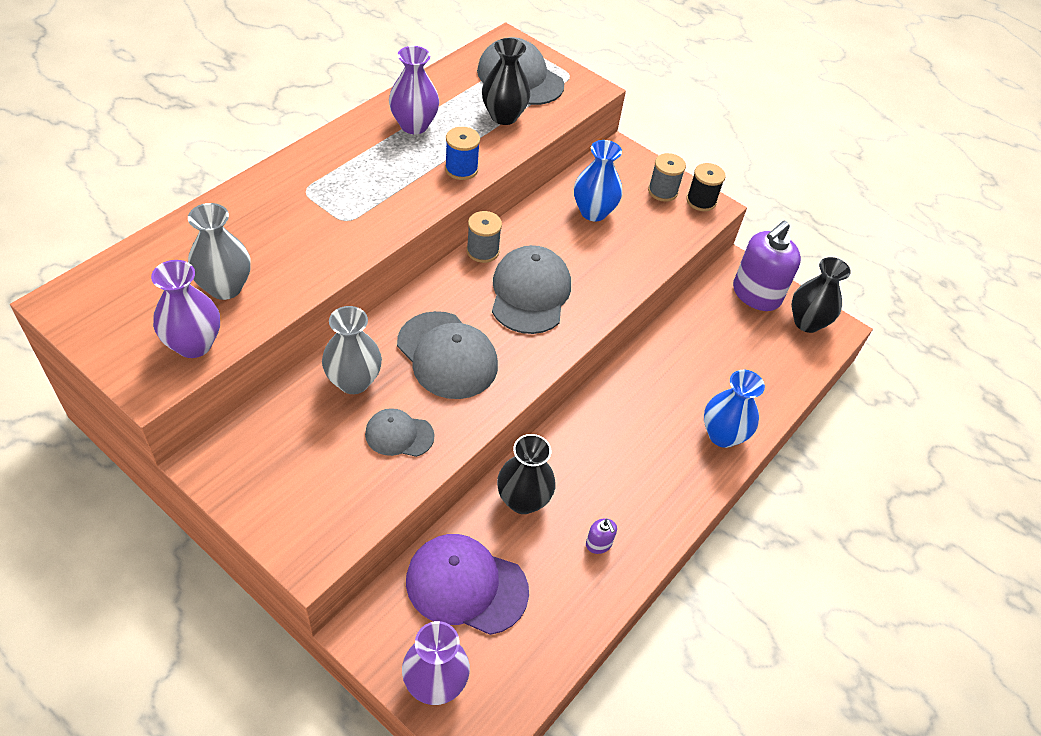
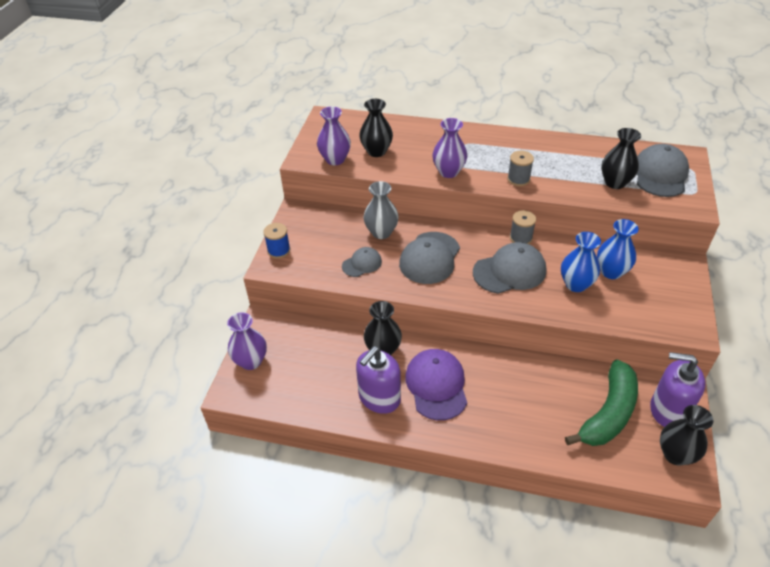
camera: 70 degrees right, 5 degrees down
grey vase [188,203,251,300] -> black vase [359,99,393,157]
grey cap [365,408,435,457] -> grey cap turned 75 degrees clockwise [342,247,382,277]
purple vase [389,46,439,134] -> purple vase moved to [432,118,467,178]
purple cap [406,534,529,635] -> purple cap moved to [405,349,467,421]
blue spool [445,127,480,180] -> blue spool moved to [263,223,290,259]
purple soap dispenser [586,518,617,554] -> purple soap dispenser [356,346,401,414], size x2.39
grey spool [648,153,686,202] -> grey spool moved to [507,151,534,186]
black spool [686,163,726,211] -> none
blue vase [704,370,765,448] -> blue vase moved to [561,232,601,292]
none -> green banana [565,359,638,446]

